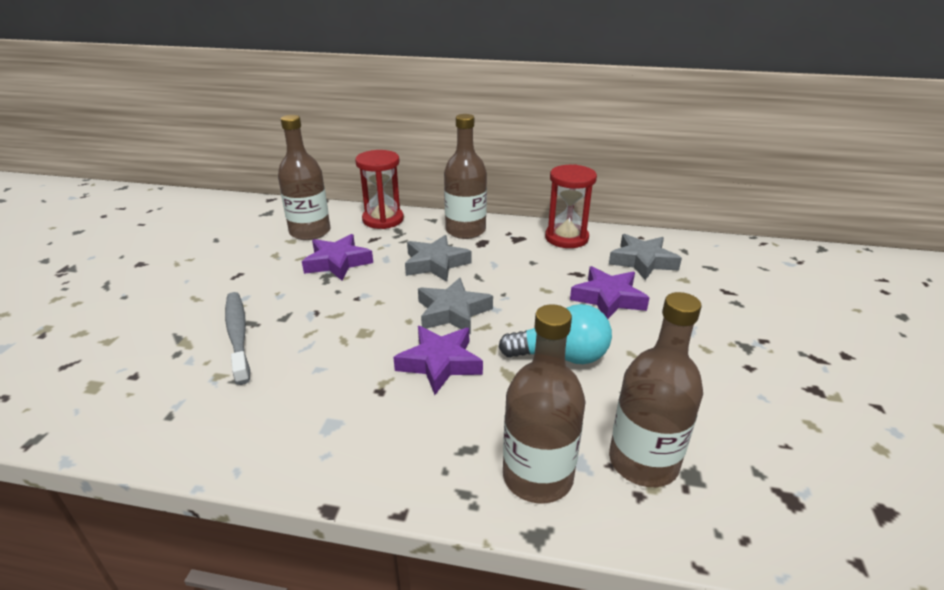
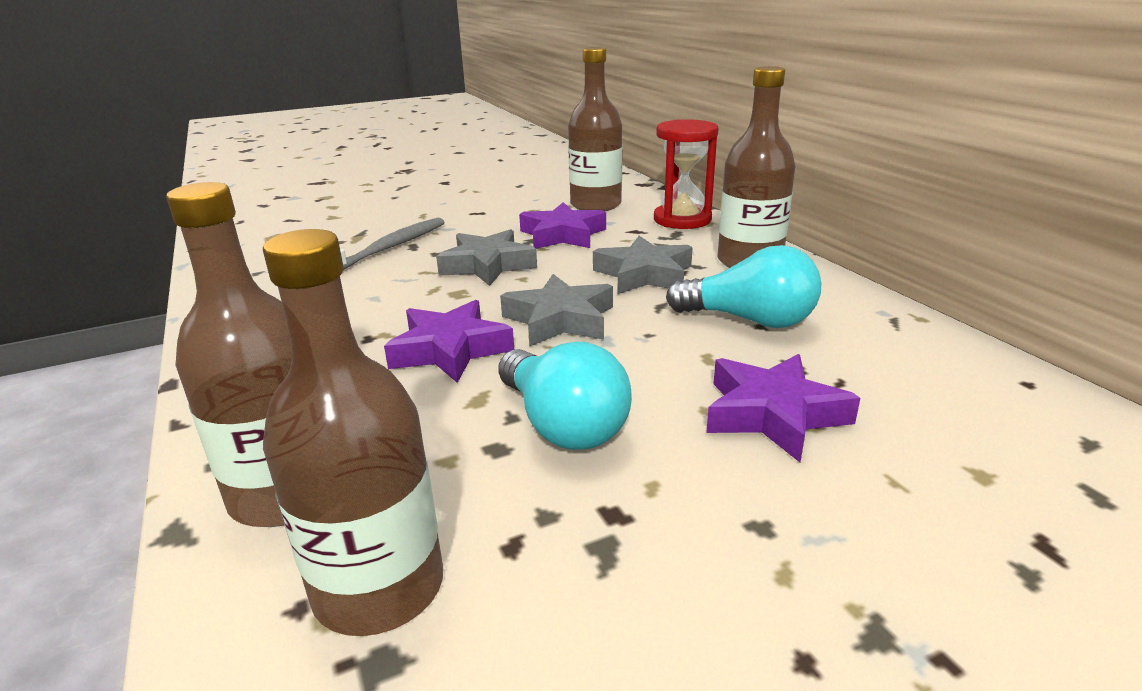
camera: 55 degrees right, 5 degrees down
red hourglass [545,164,597,248] -> none
grey star [609,234,682,280] -> grey star moved to [436,229,537,286]
none -> turquoise light bulb [666,245,821,328]

